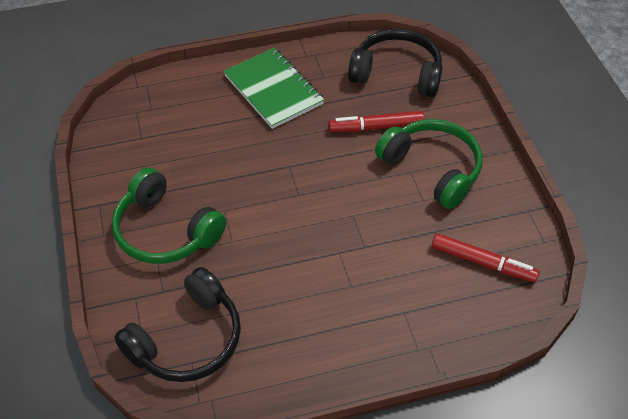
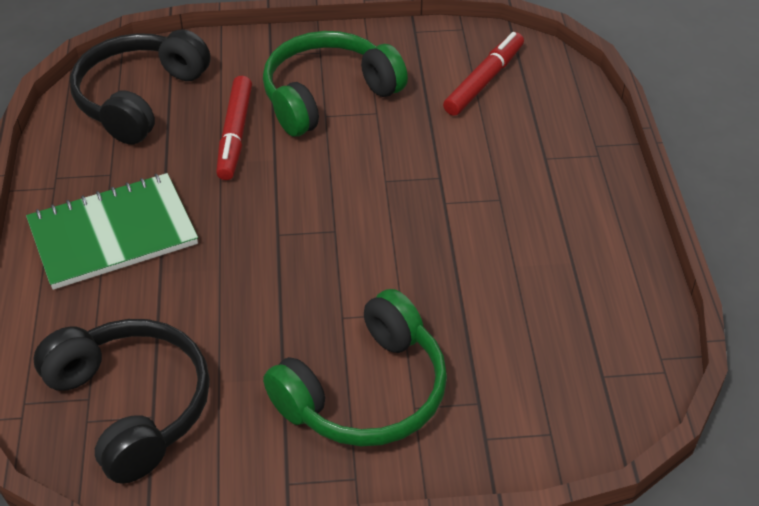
camera: 80 degrees left, 5 degrees down
black headphones [114,267,241,382] -> black headphones moved to [34,319,210,484]

